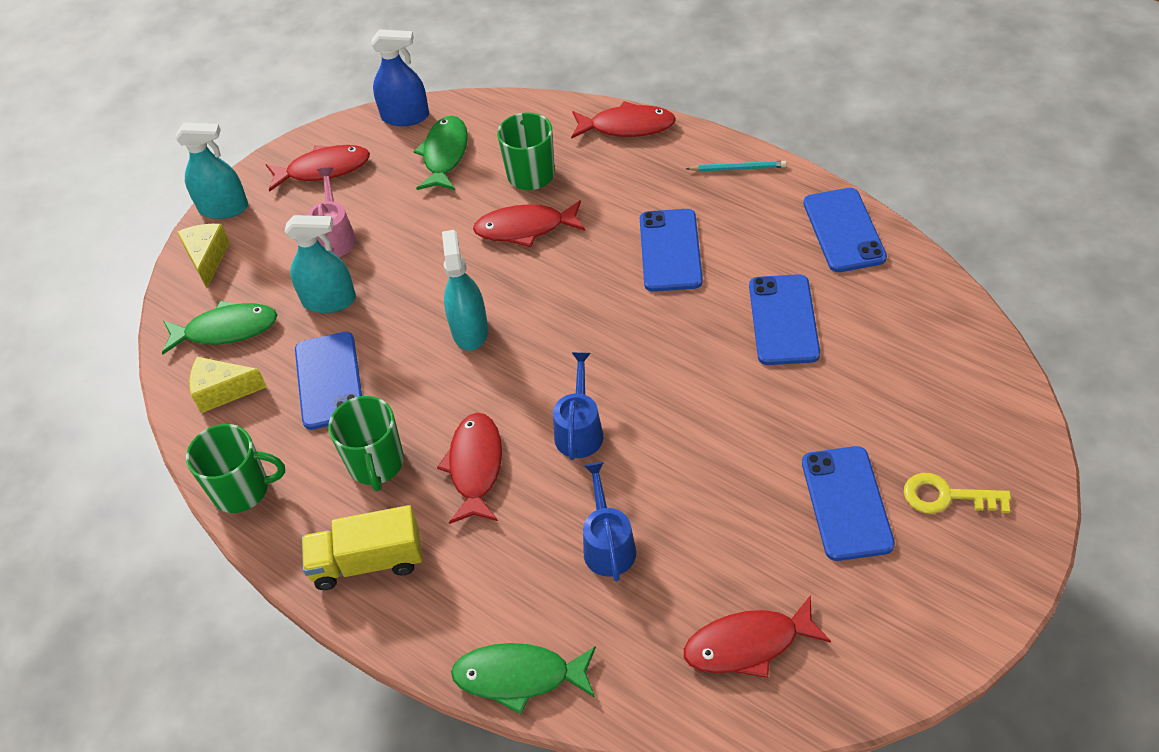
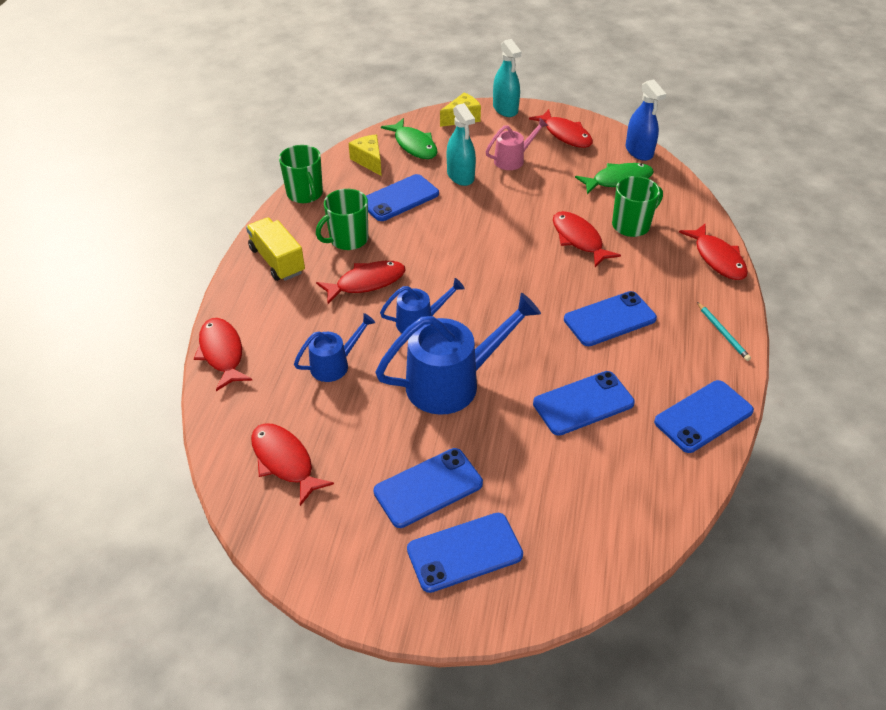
camera: 60 degrees right, 5 degrees down
turquoise spray bottle [442,230,488,351] -> none
green fish [451,643,596,714] -> red fish [194,318,253,391]
yellow key [904,473,1011,514] -> blue phone [407,513,523,593]
none -> blue watering can [375,293,541,415]

